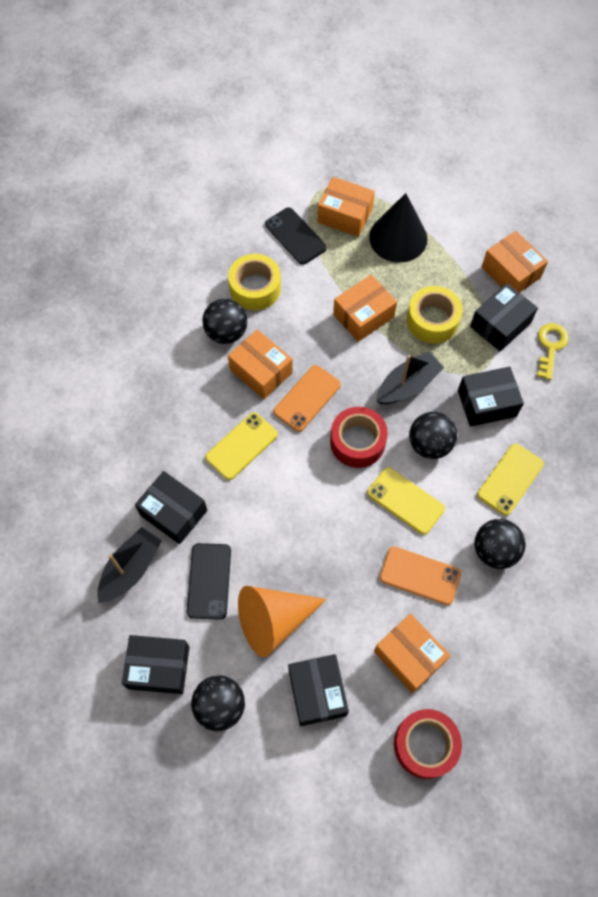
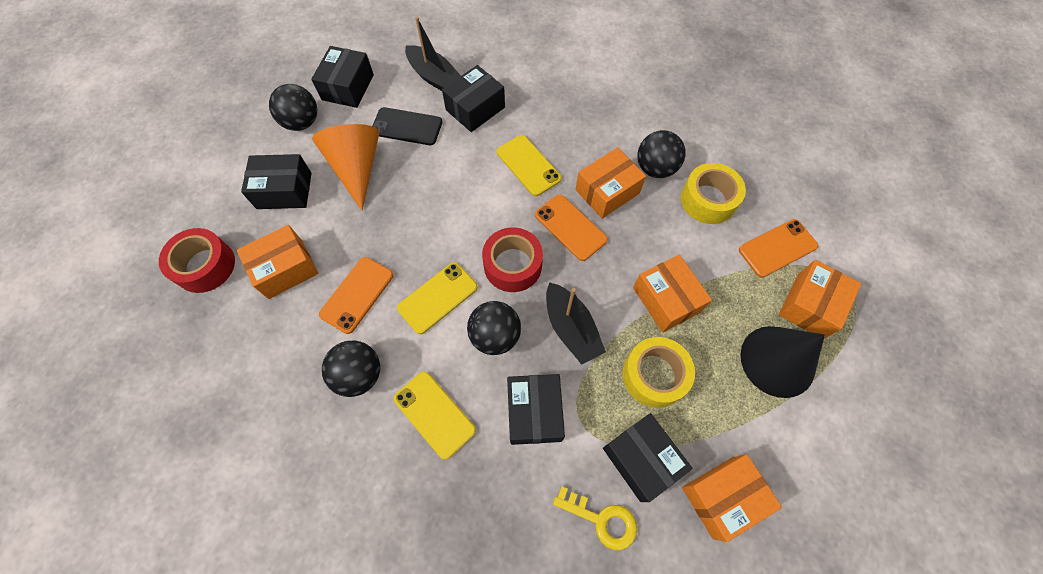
camera: 100 degrees right, 0 degrees up
black phone [265,207,327,265] -> orange phone [739,219,818,277]

